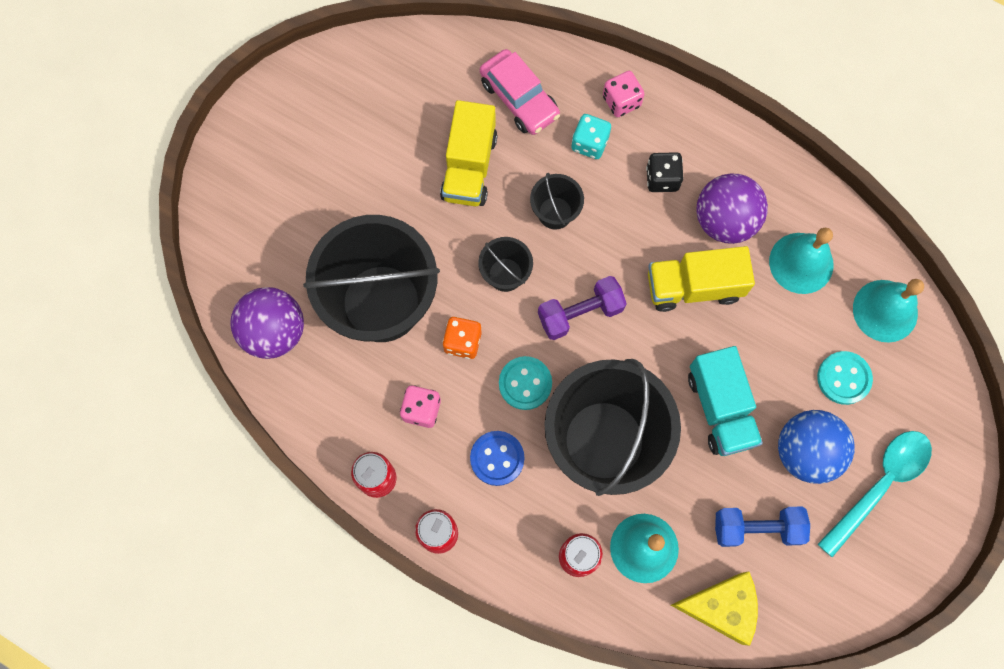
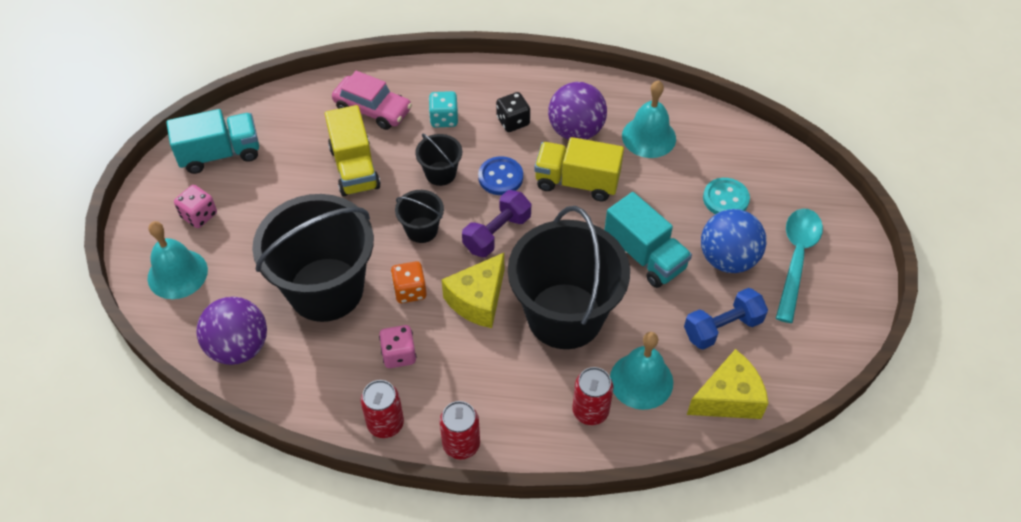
camera: 25 degrees left, 20 degrees down
blue button [470,431,525,486] -> blue button moved to [478,156,523,195]
turquoise button [499,356,552,410] -> yellow cheese [442,253,504,328]
pink dice [603,71,644,117] -> pink dice moved to [174,185,217,228]
yellow truck [648,246,755,312] -> yellow truck turned 45 degrees clockwise [534,137,624,201]
turquoise bell [853,279,924,342] -> turquoise bell moved to [148,221,208,299]
none -> turquoise truck [166,109,259,174]

